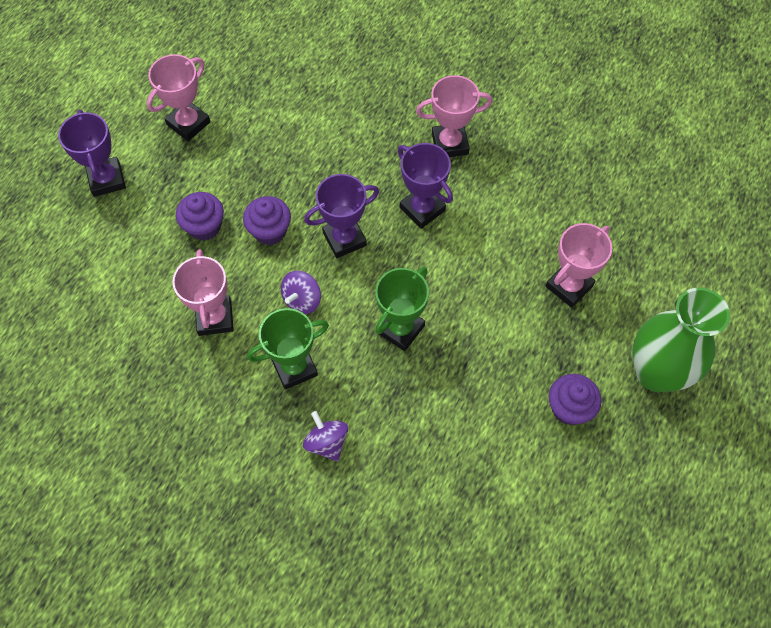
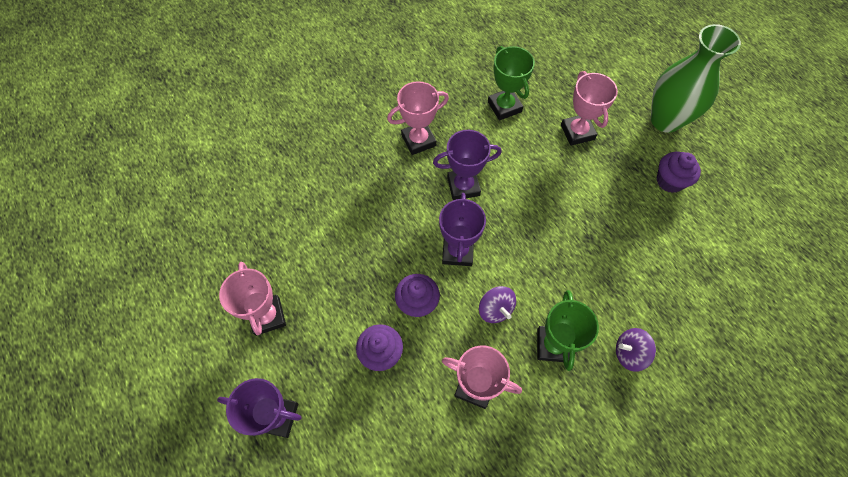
camera: 60 degrees left, 0 degrees up
green trophy [375,267,429,351] -> green trophy moved to [488,46,535,120]
pink trophy [416,75,492,157] -> pink trophy turned 45 degrees clockwise [387,81,449,155]

